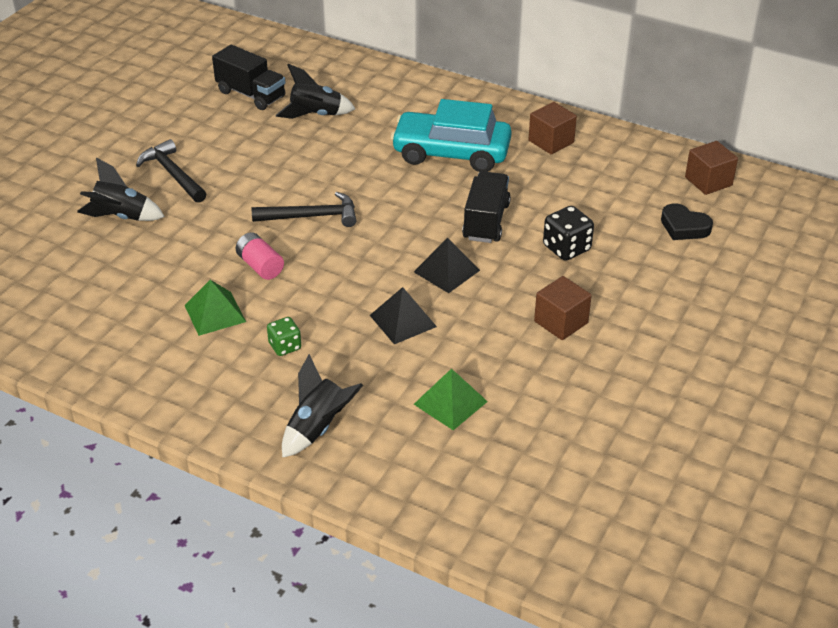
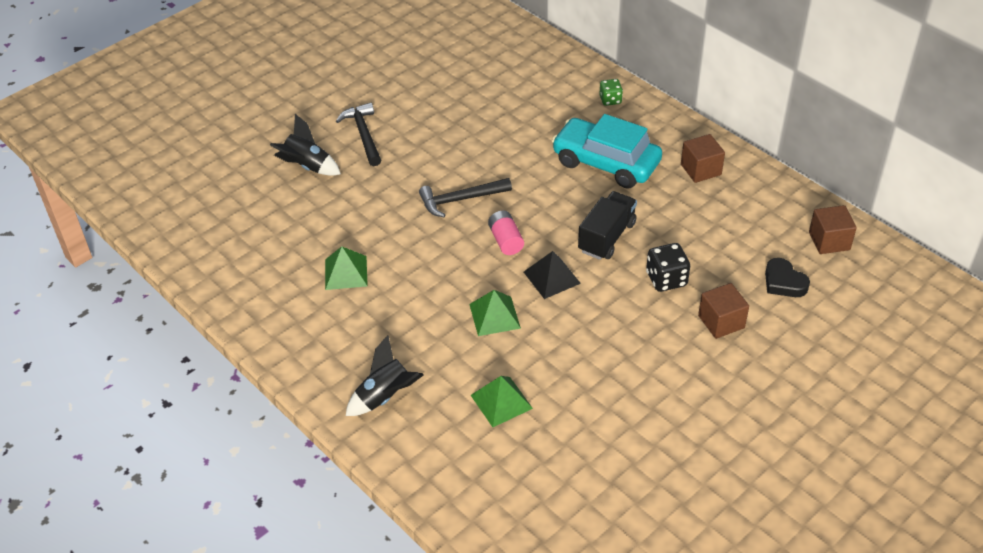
camera: 20 degrees right, 5 degrees up
black truck [212,45,286,110] -> none
pink battery [236,232,284,280] -> pink battery moved to [488,210,524,255]
black hammer [252,192,356,227] -> black hammer turned 150 degrees clockwise [419,178,512,217]
green dice [267,317,301,356] -> green dice moved to [599,79,623,106]
black rocket [276,64,355,119] -> none
black pyramid [370,287,437,344] -> green pyramid [469,290,521,336]
brown cube [534,276,592,340] -> brown cube moved to [698,283,749,339]

